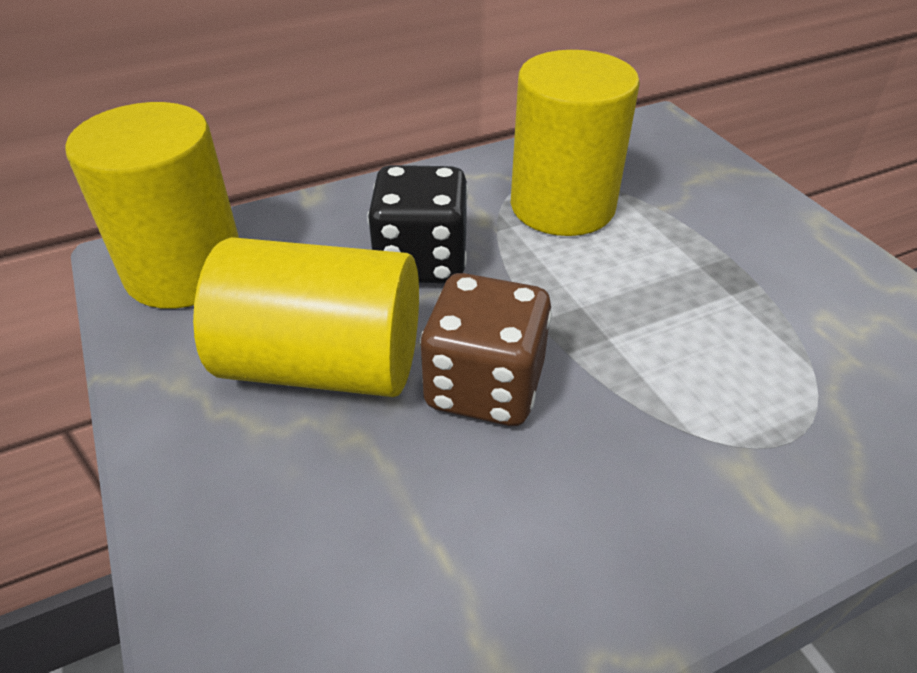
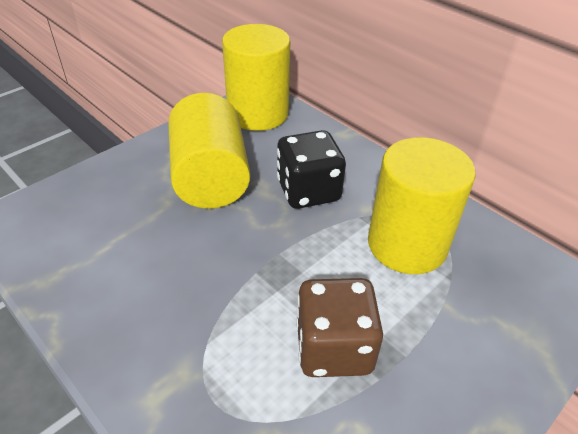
camera: 70 degrees right, 0 degrees up
brown dice [420,273,552,426] -> brown dice moved to [296,278,383,377]

